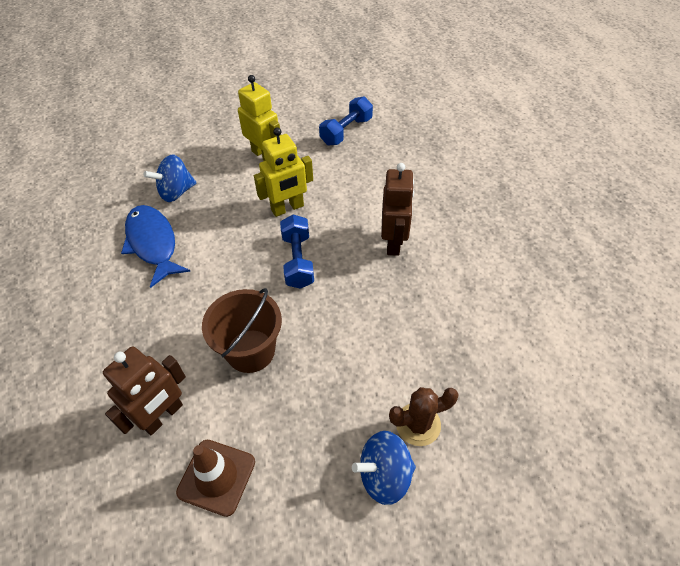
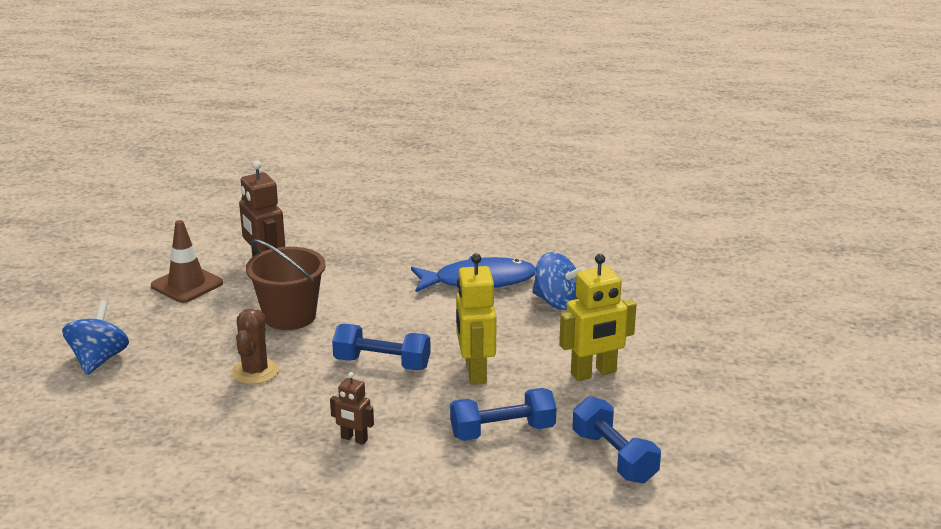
camera: 110 degrees right, 25 degrees down
blue spinning top [143,155,196,202] -> blue spinning top turned 135 degrees clockwise [532,252,586,310]
brown robot [381,163,414,256] -> brown robot [330,372,374,444], size x0.55
brown cactus [389,387,459,446] -> brown cactus moved to [231,309,279,384]
none -> blue dumbbell [450,388,556,441]

